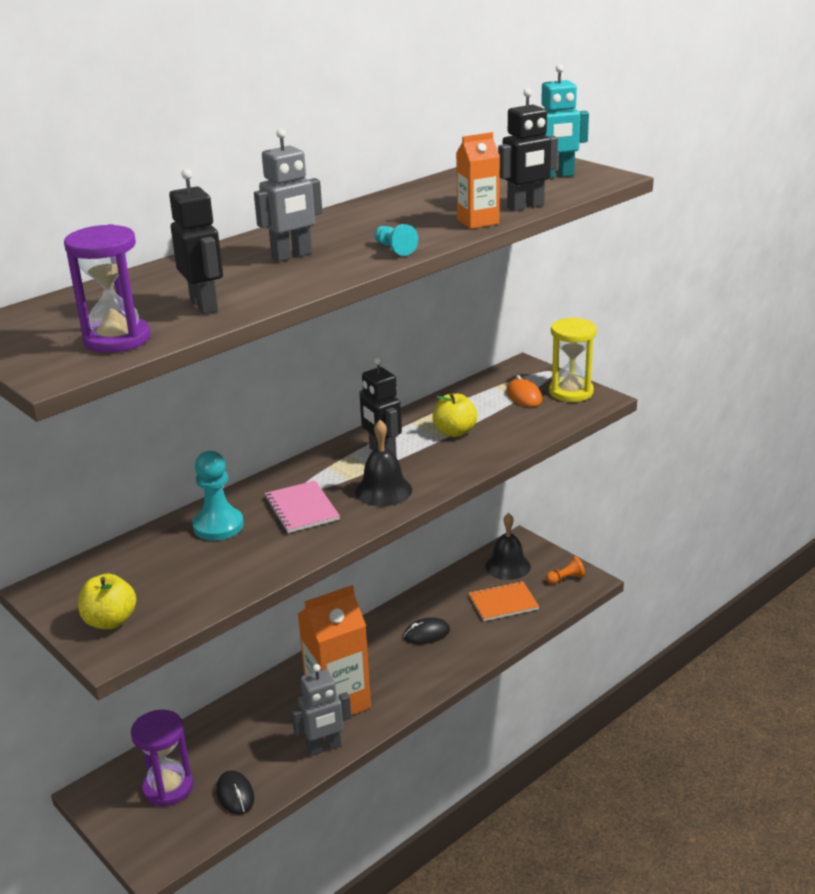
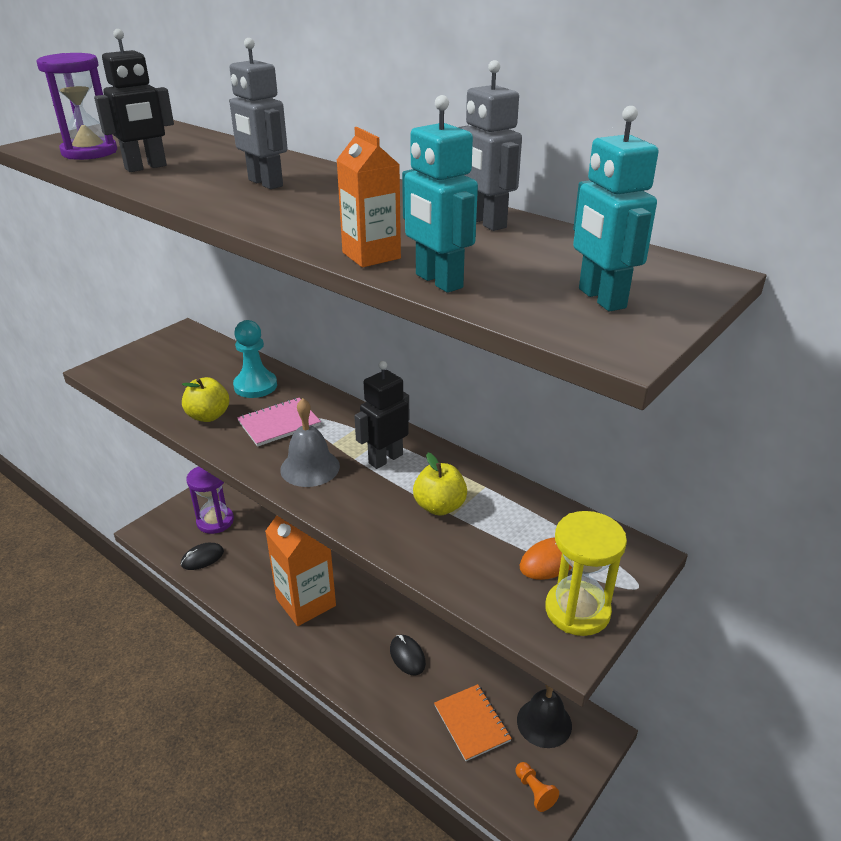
camera: 80 degrees right, 5 degrees up
yellow apple [78,573,136,629] -> yellow apple moved to [182,377,229,422]
grey robot [291,664,351,756] -> grey robot moved to [459,60,522,231]
black bell [355,420,412,507] -> grey bell [280,398,340,487]
turquoise pawn [374,224,418,256] -> none
black robot [498,88,558,211] -> turquoise robot [402,95,478,293]

